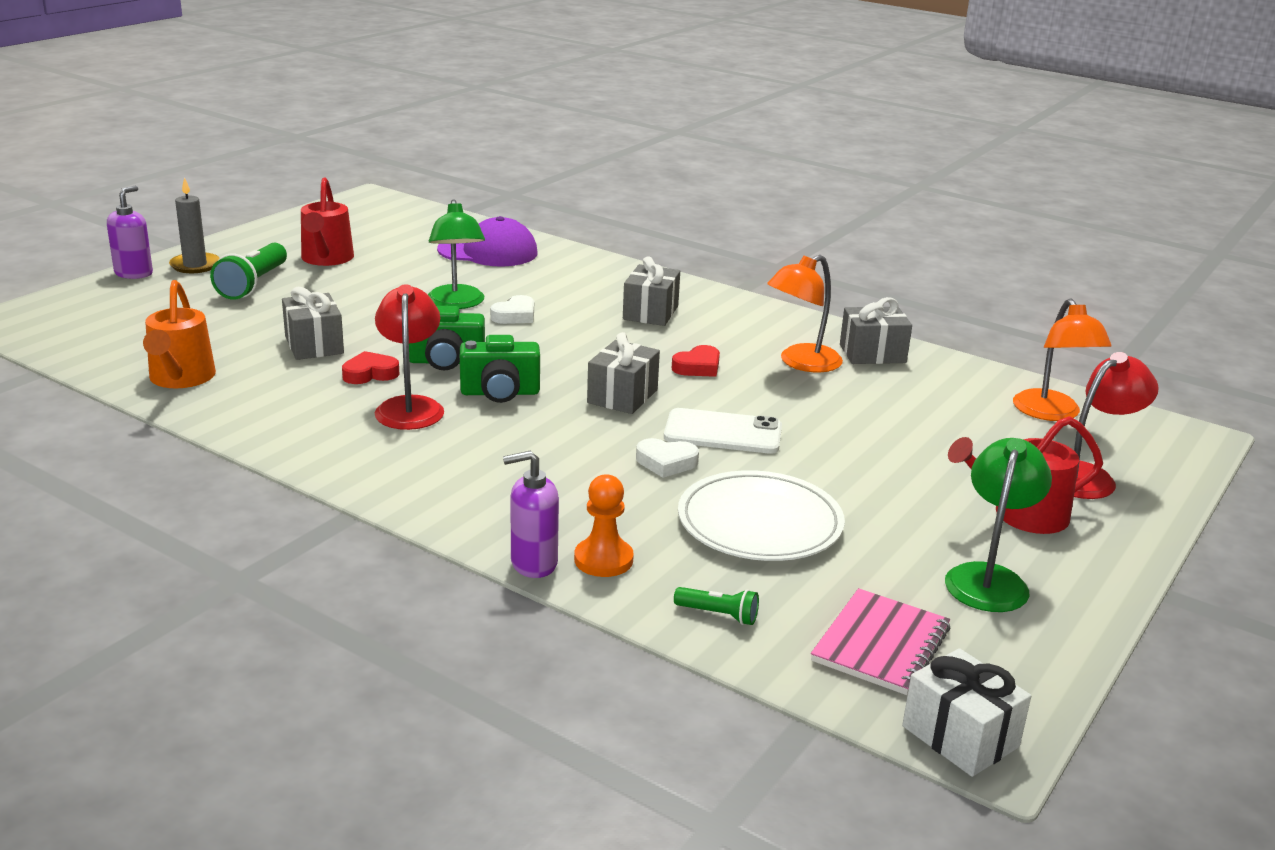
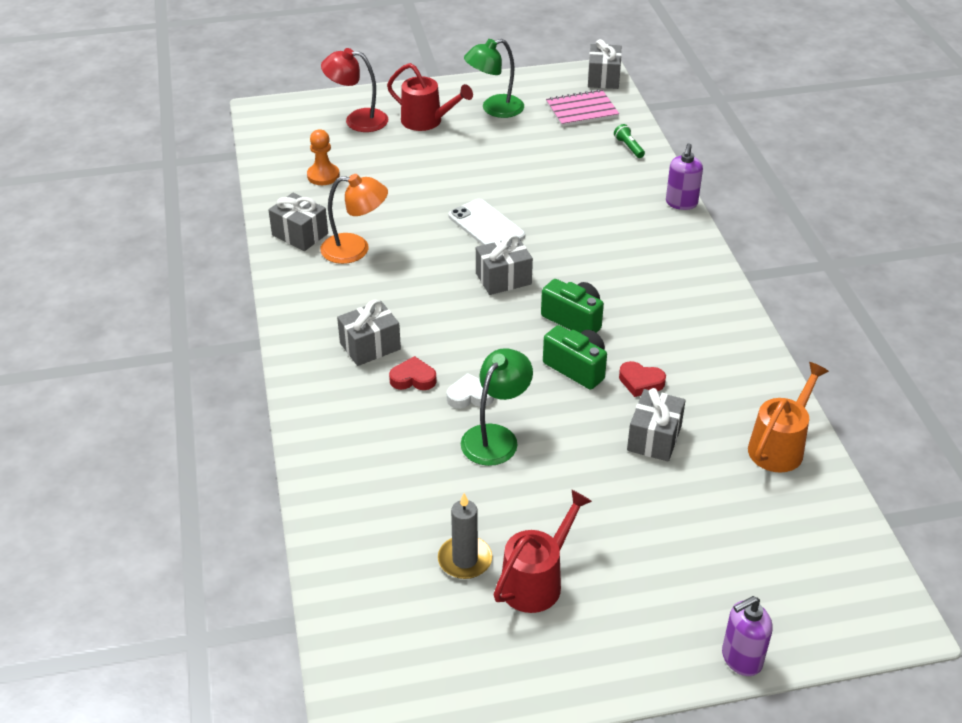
camera: 135 degrees left, 15 degrees up
grey candle [169,177,220,273] -> grey candle moved to [438,493,492,579]
green flashlight [210,243,287,300] -> none
red lamp [375,284,444,430] -> none
purple cap [437,216,538,267] -> none
purple soap dispenser [503,451,559,578] -> purple soap dispenser turned 75 degrees clockwise [666,143,703,210]
orange pawn [574,474,634,577] -> orange pawn moved to [307,130,340,185]
white heart [636,438,699,478] -> none
red heart [671,345,720,377] -> red heart moved to [389,356,437,390]
white plate [678,470,845,561] -> none
white gift [902,648,1031,777] -> grey gift [588,39,622,89]
orange lamp [1013,298,1112,421] -> none

